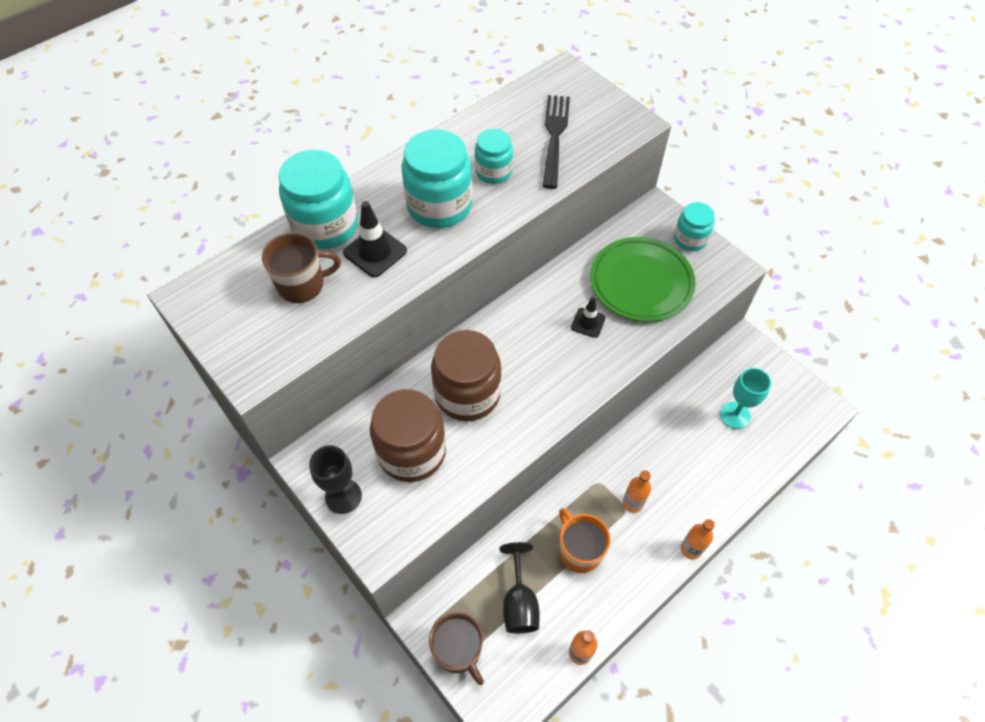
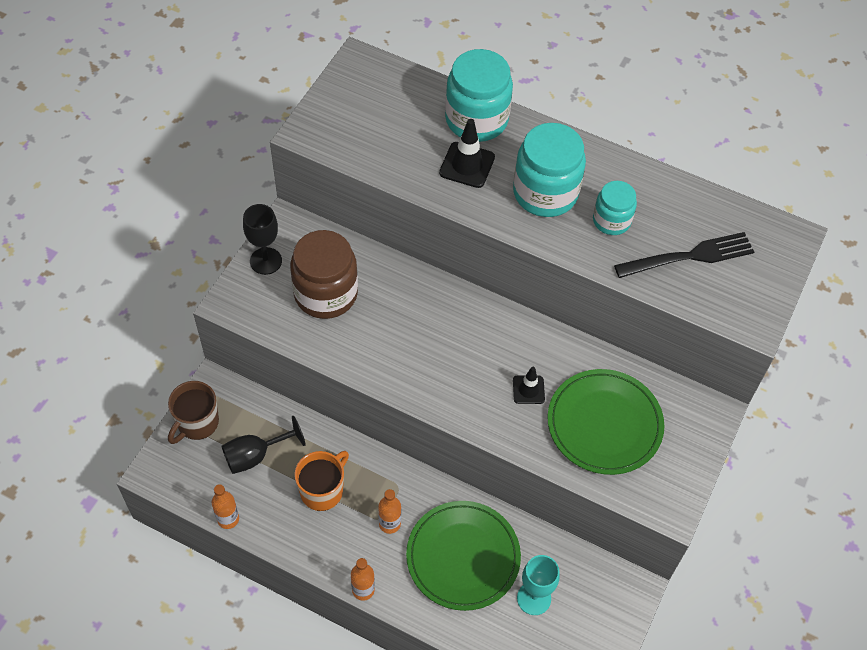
camera: 65 degrees right, 0 degrees up
brown mug [262,233,341,303] -> none
brown jar [431,330,502,421] -> none
turquoise jar [674,202,715,251] -> none
none -> green plate [406,501,521,611]

